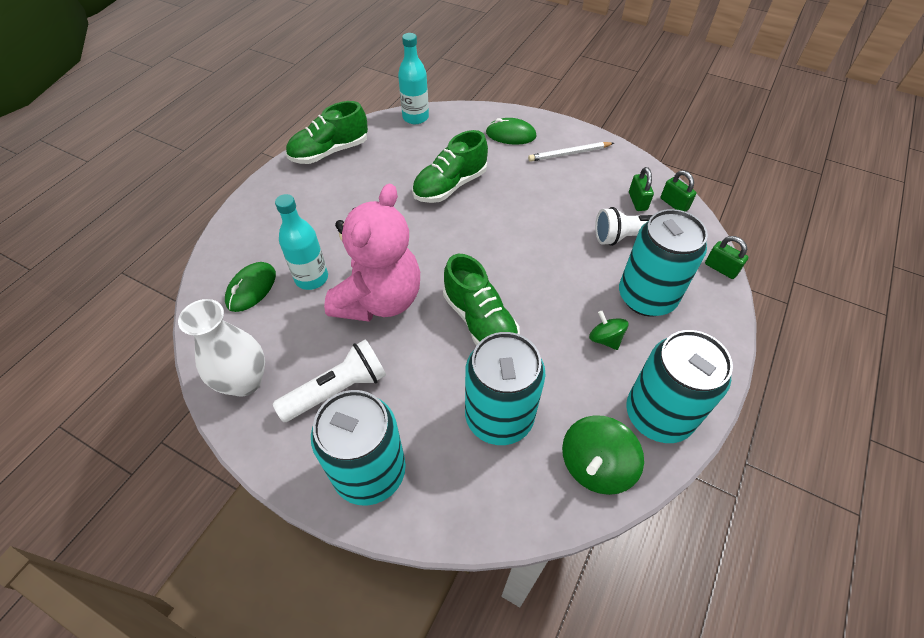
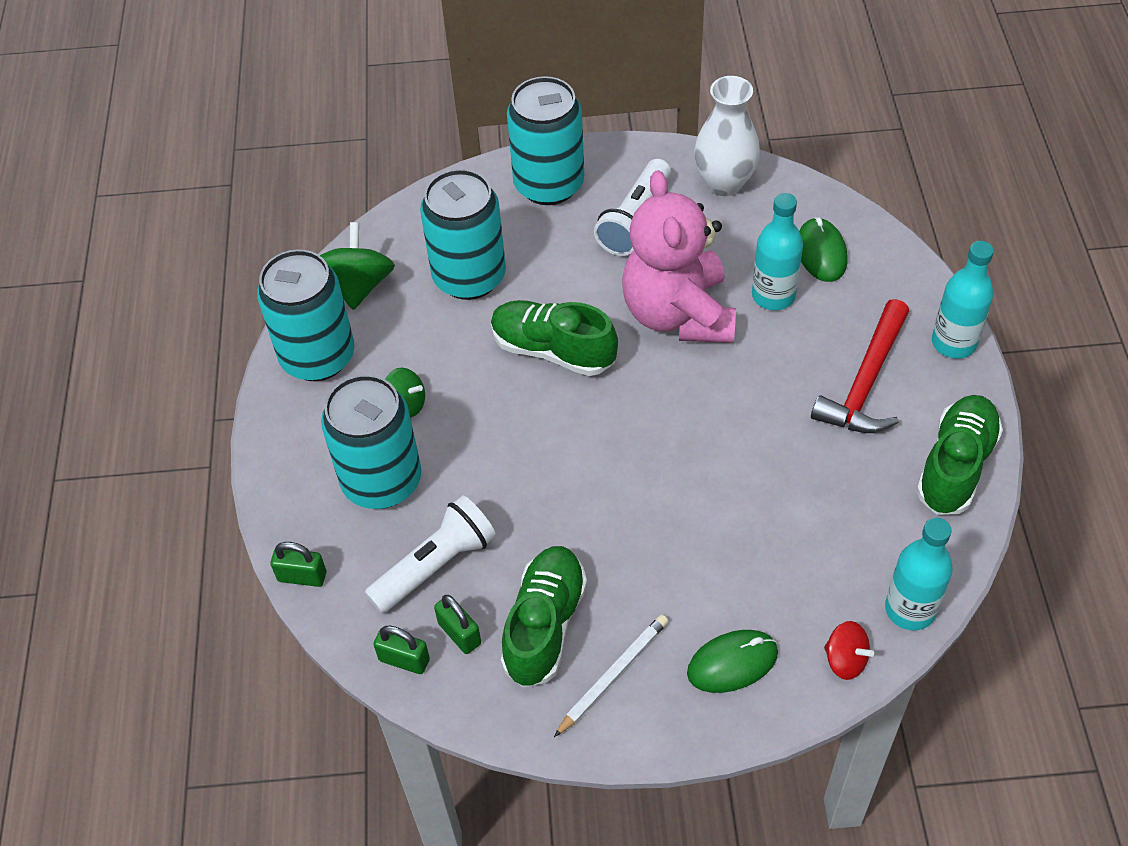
camera: 150 degrees right, 0 degrees up
green shoe [412,130,488,203] -> green shoe moved to [501,546,587,688]
none -> red hammer [811,299,909,433]
none -> red spinning top [824,621,874,680]
none -> turquoise bottle [932,241,994,359]

